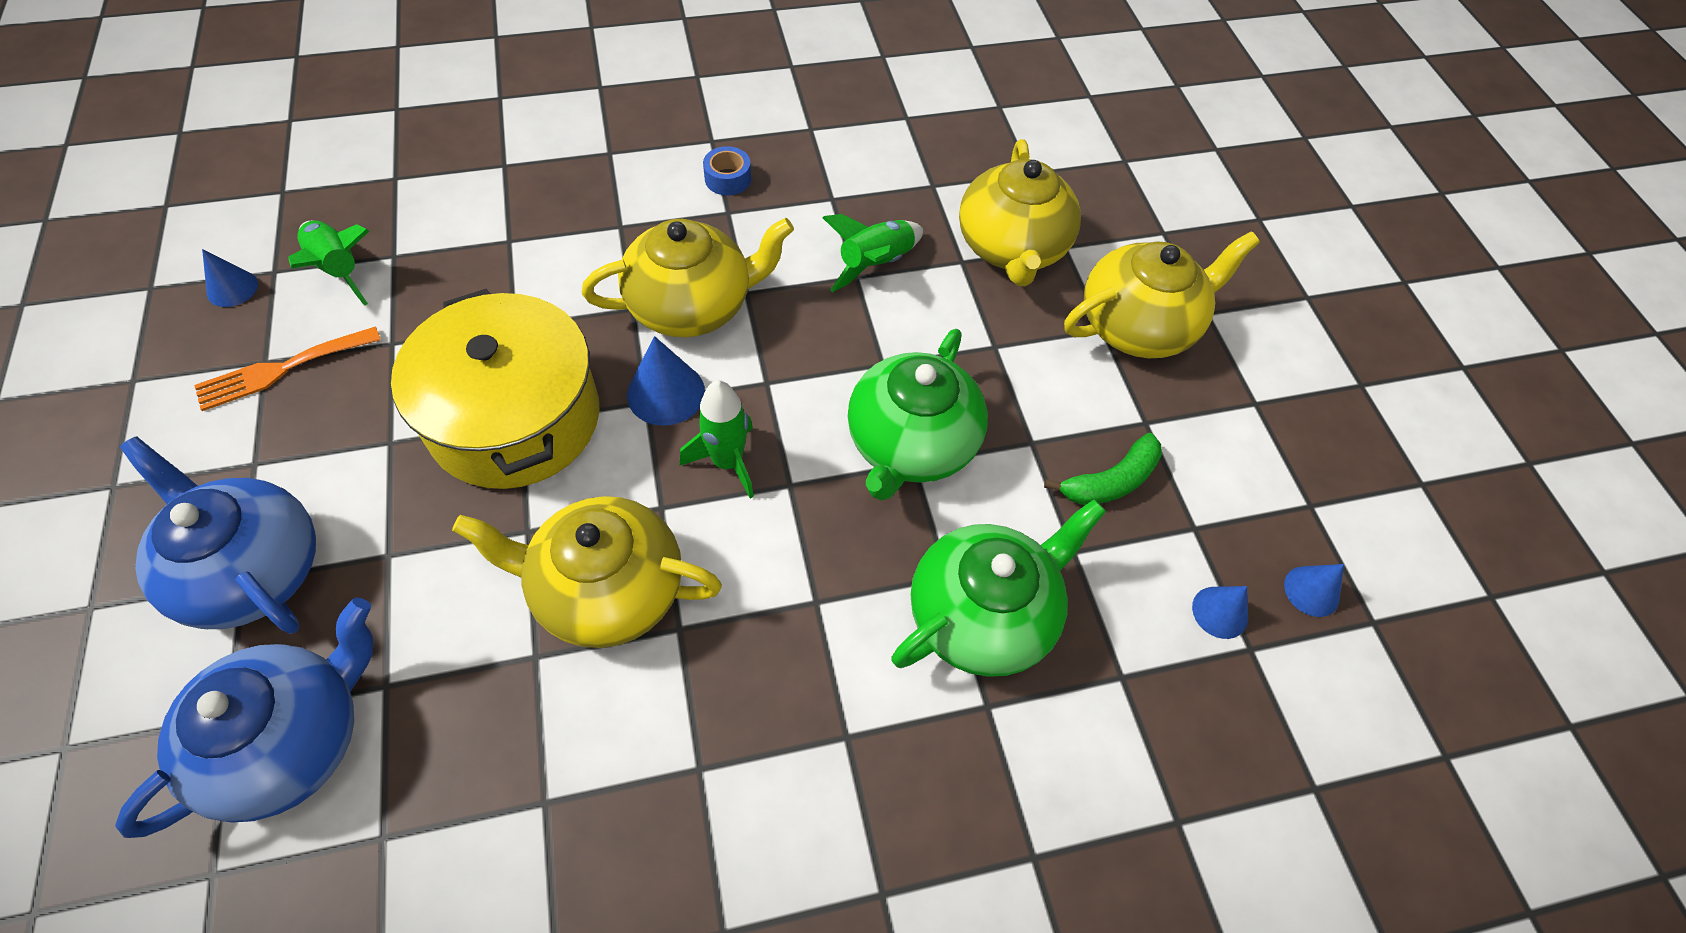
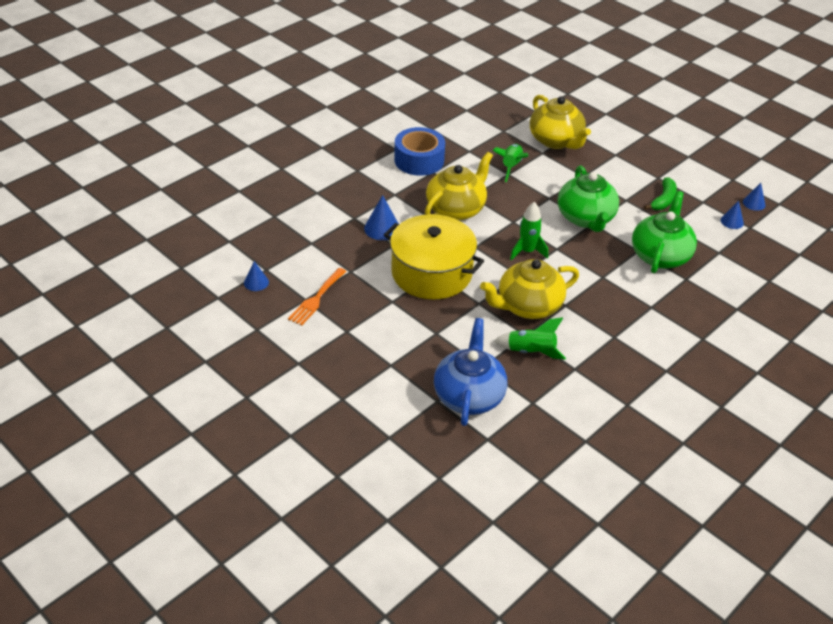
camera: 30 degrees left, 15 degrees down
blue teapot [120,436,316,634] -> none
green rocket [289,221,370,306] -> green rocket moved to [494,317,566,360]
blue cone [627,336,705,426] -> blue cone moved to [364,195,399,240]
blue tape [703,146,751,196] -> blue tape [394,127,445,176], size x2.13
yellow teapot [1064,231,1260,358] -> none

